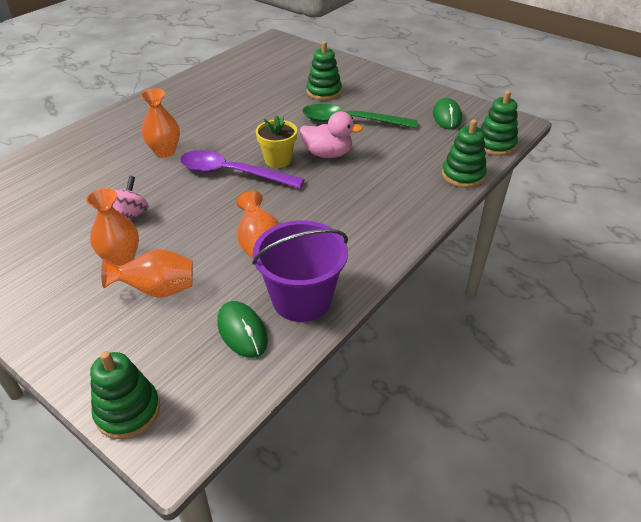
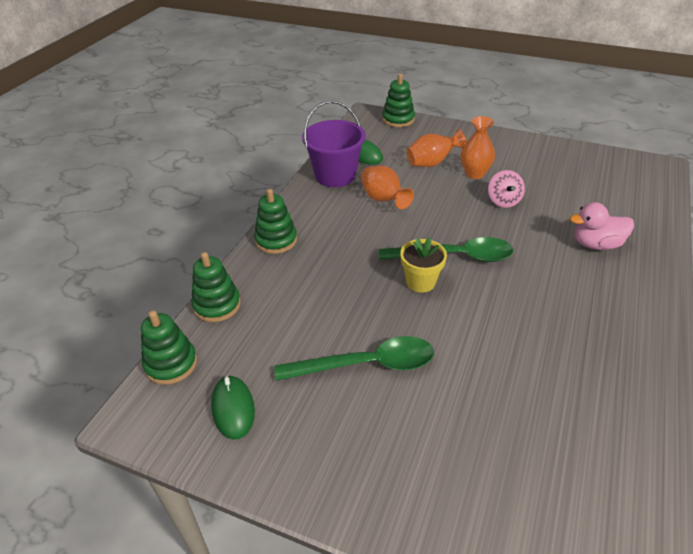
camera: 165 degrees right, 0 degrees up
orange vase [141,88,180,158] -> none
purple spoon [180,150,305,188] -> green spoon [379,237,513,262]
pink duck [300,112,363,158] -> pink duck moved to [570,202,634,250]
green stacking toy [306,41,342,100] -> green stacking toy moved to [254,189,297,254]

